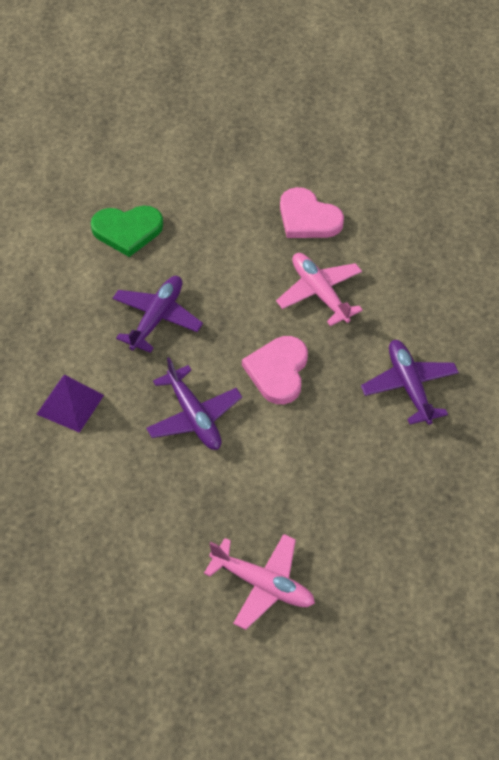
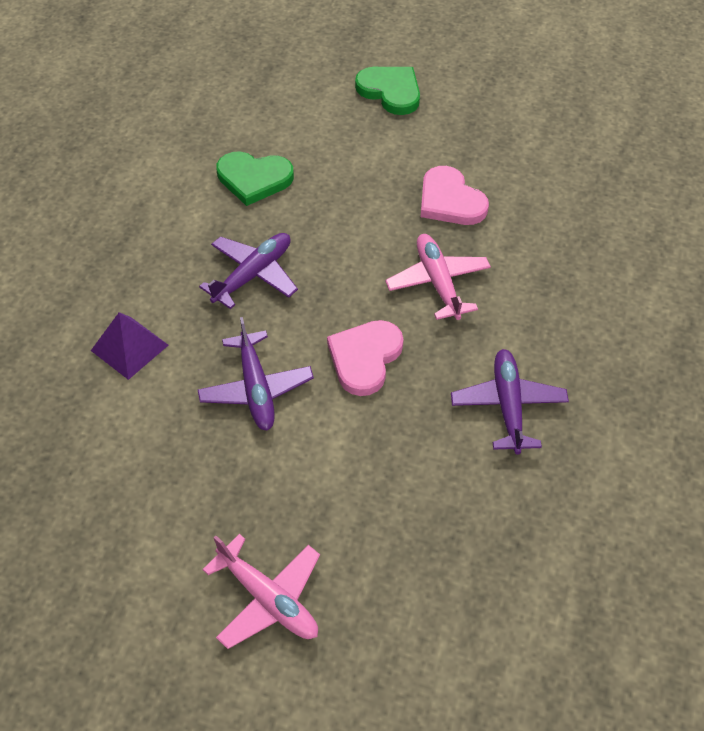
camera: 15 degrees right, 0 degrees up
none -> green heart [355,67,420,115]

